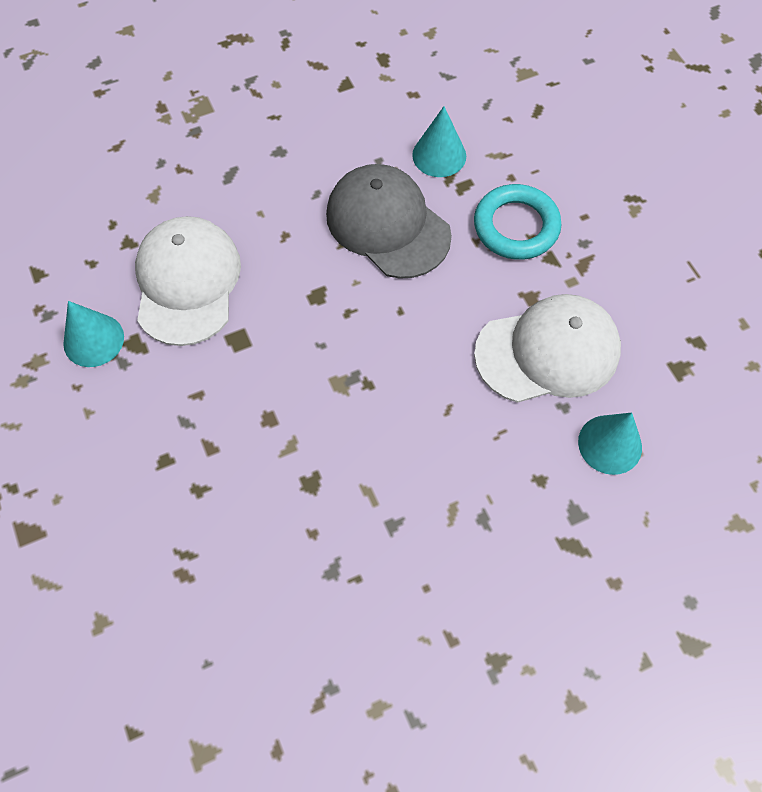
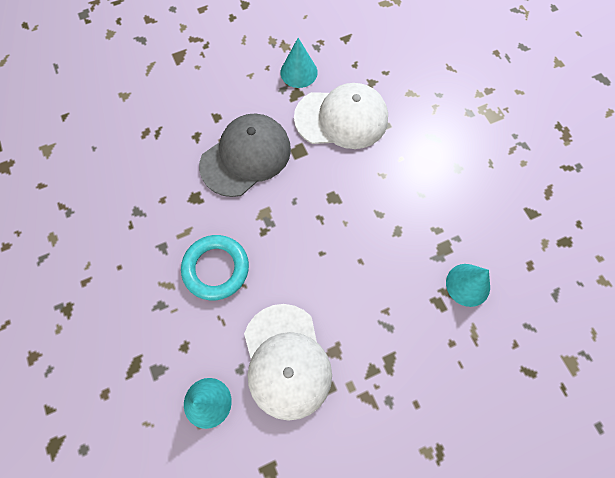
camera: 90 degrees right, 5 degrees up
grey cap [326,164,452,279] -> grey cap moved to [199,113,291,197]
turquoise ring [474,184,561,260] -> turquoise ring moved to [181,235,249,300]

